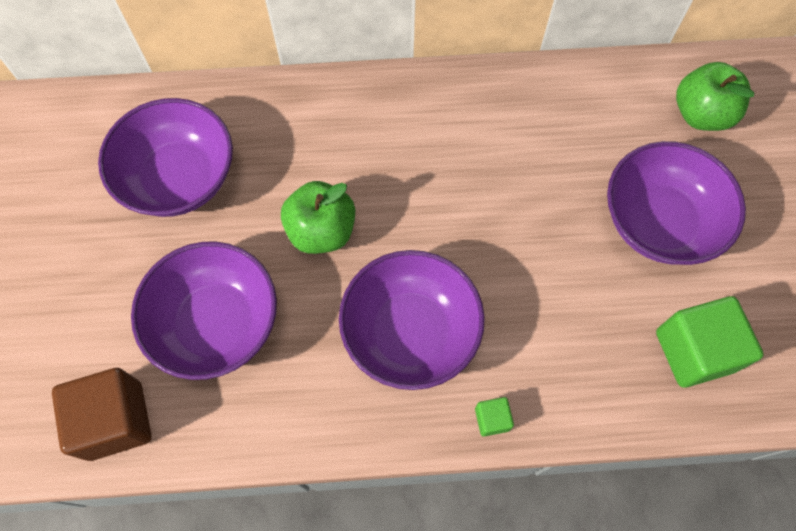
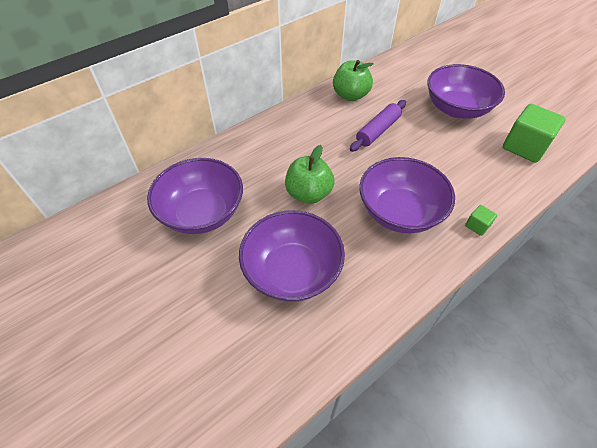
camera: 35 degrees left, 15 degrees down
brown cube [52,368,152,461] -> none
green apple [676,62,754,131] -> green apple moved to [333,60,374,101]
none -> purple rolling pin [350,100,406,152]

